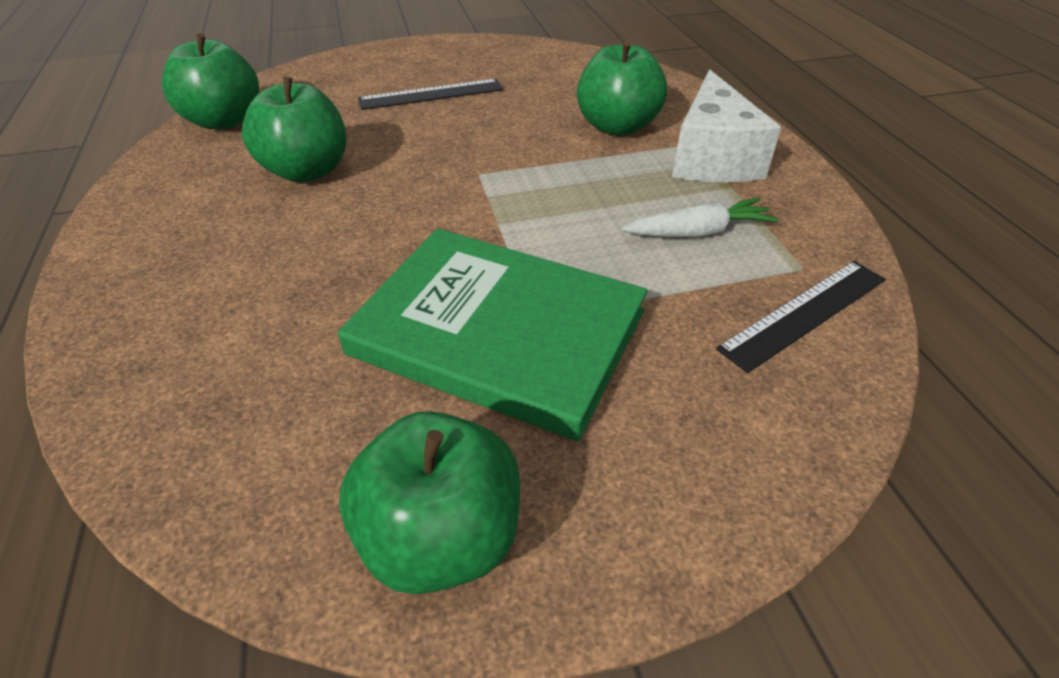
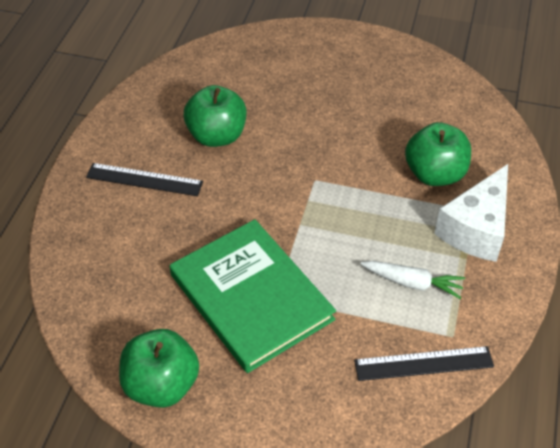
camera: 30 degrees right, 5 degrees up
green apple [162,33,259,130] -> none
black ruler [358,79,503,110] -> black ruler moved to [86,163,203,196]

